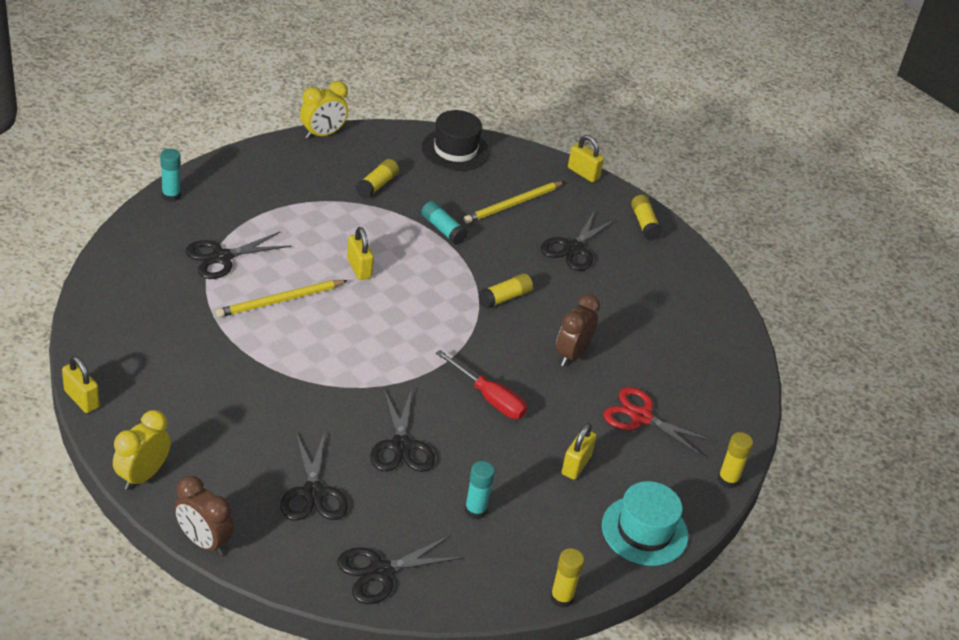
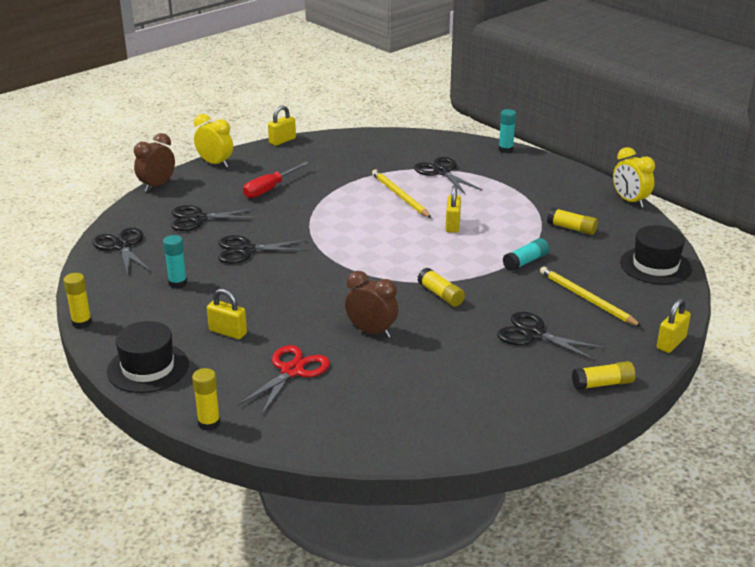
camera: 95 degrees right, 10 degrees down
yellow padlock [347,227,374,280] -> yellow padlock turned 60 degrees counterclockwise [446,185,461,233]
red screwdriver [435,350,527,419] -> red screwdriver moved to [243,162,309,198]
turquoise hat [602,481,688,566] -> black hat [107,321,189,393]

